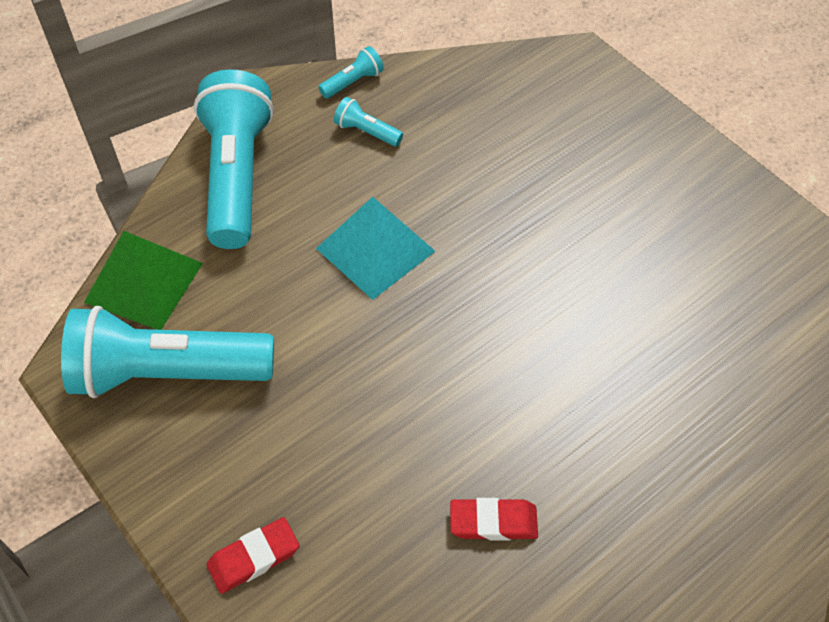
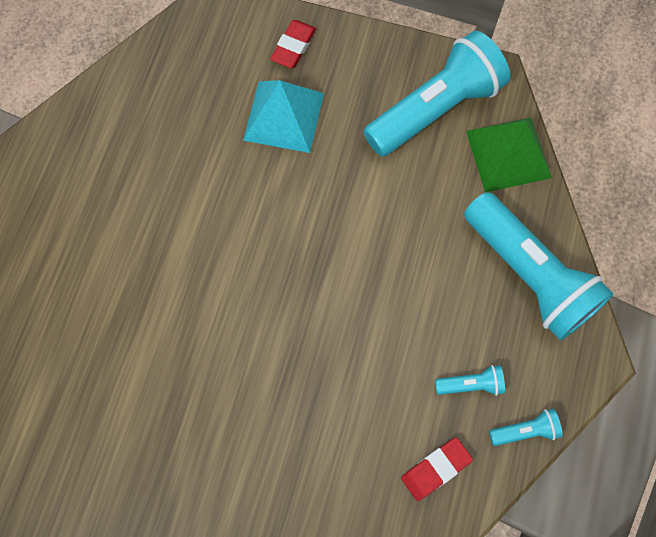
camera: 145 degrees right, 15 degrees up
turquoise pyramid [316,197,435,300] -> turquoise pyramid moved to [243,80,324,153]
turquoise flashlight [318,46,384,99] -> turquoise flashlight turned 120 degrees counterclockwise [489,409,562,446]
red eraser [450,498,538,541] -> red eraser moved to [401,437,473,501]

